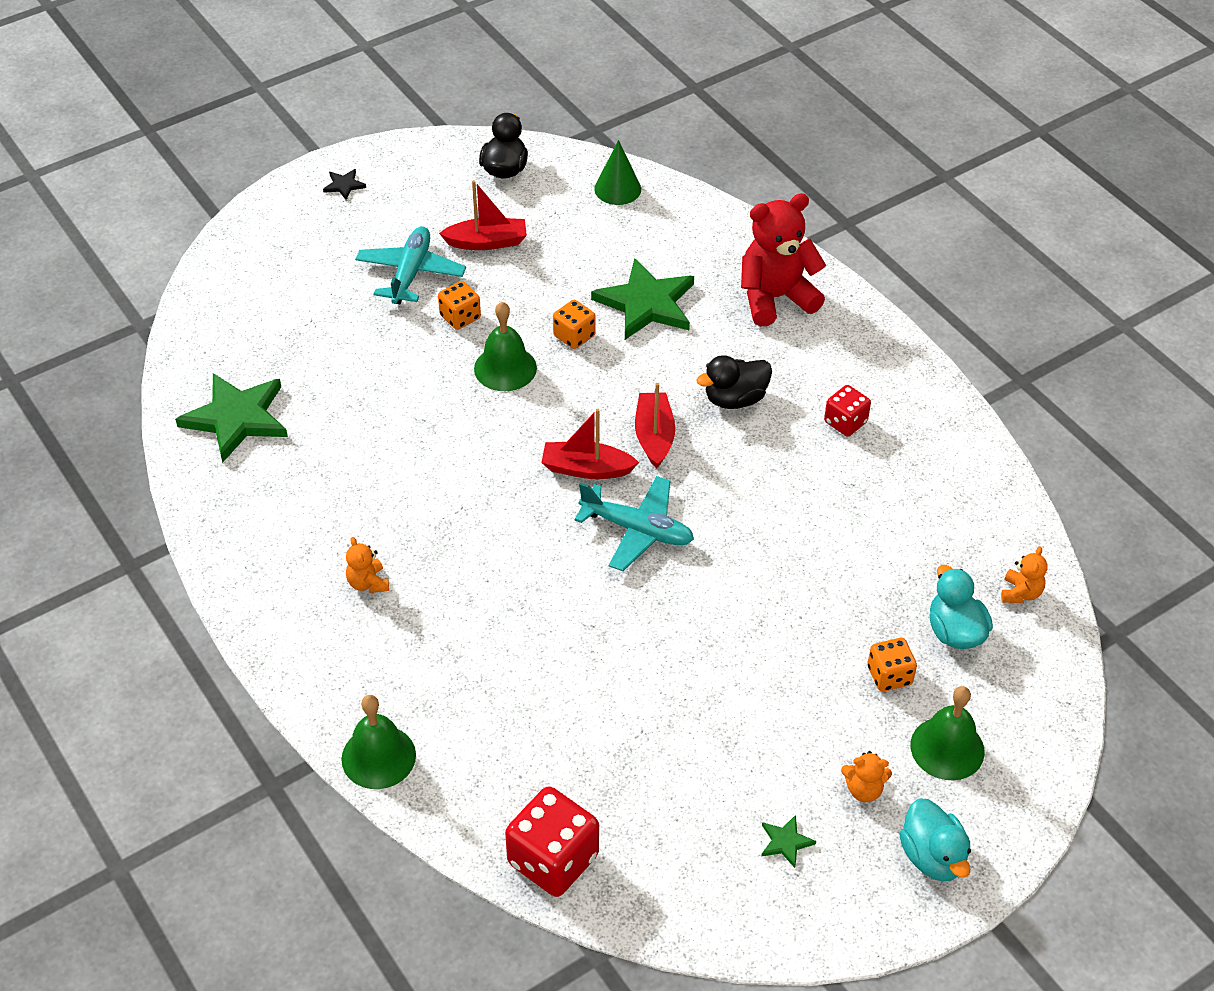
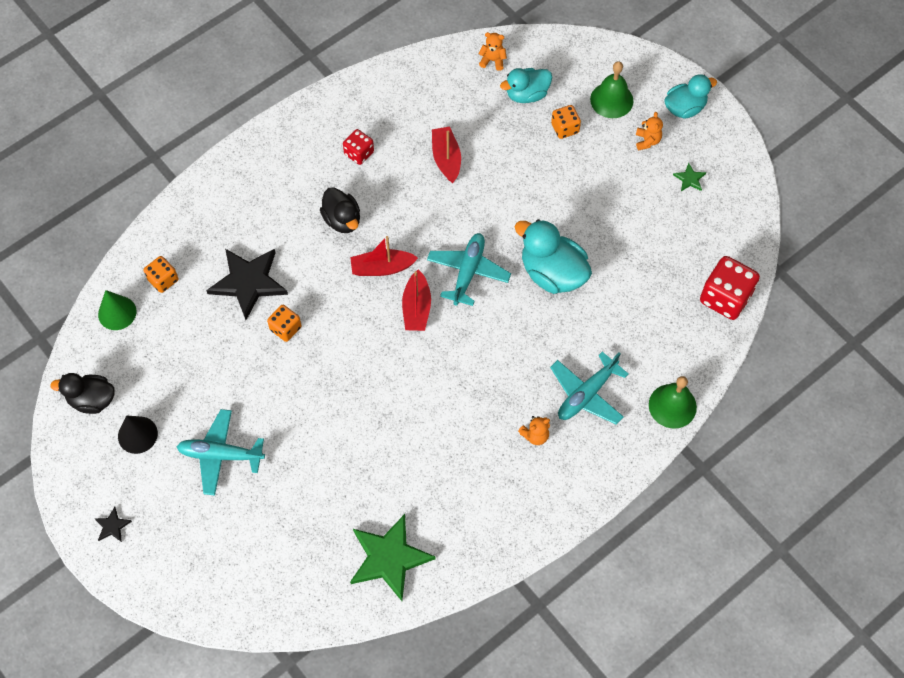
camera: 95 degrees left, 15 degrees up
orange dice [438,281,481,330] -> orange dice moved to [144,256,179,293]
red boat [439,180,527,250] -> red boat moved to [432,126,461,183]
green bell [474,302,537,391] -> none
green star [591,258,694,340] -> black star [206,249,288,320]
red teddy bear [741,193,826,326] -> none
none -> black cone [118,415,158,454]
none -> turquoise duck [515,219,592,294]
none -> turquoise plane [550,352,628,425]

